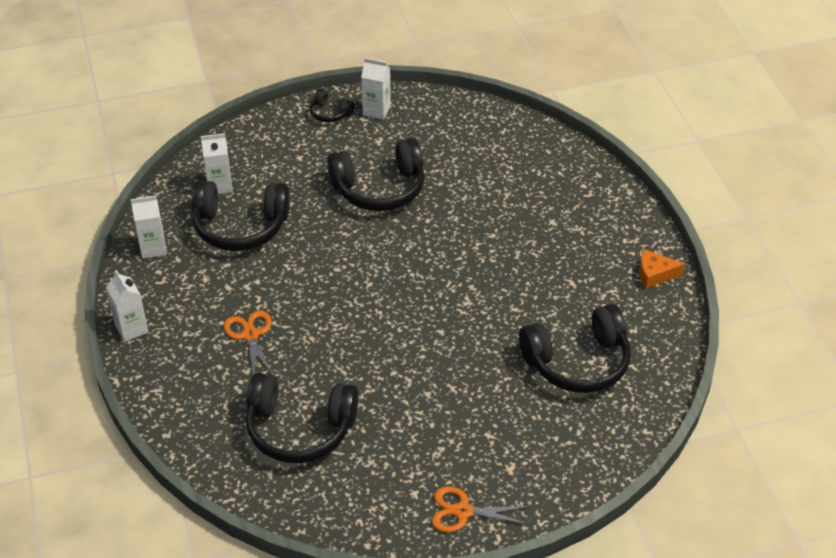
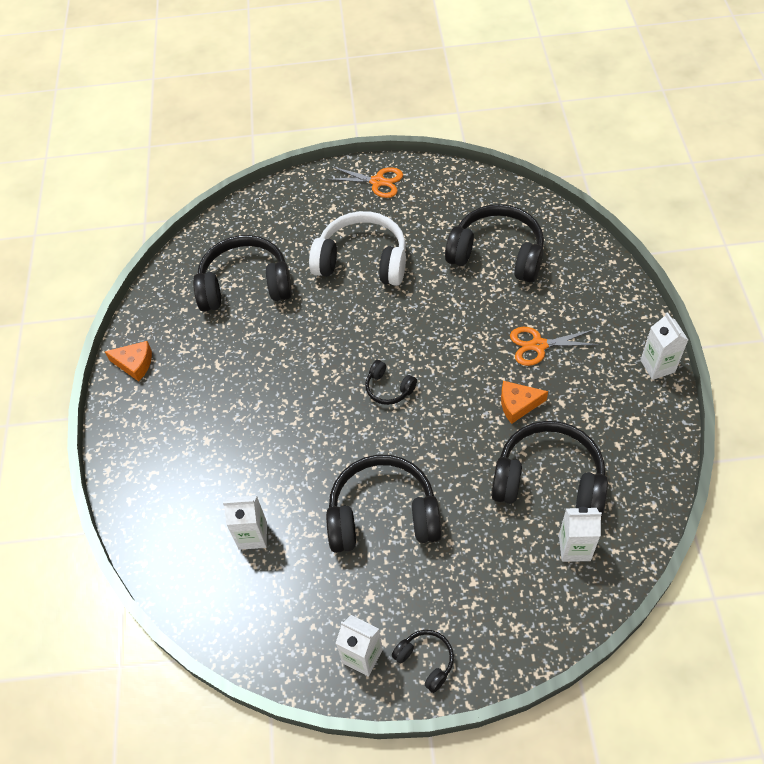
camera: 165 degrees left, 10 degrees up
white carton [131,195,167,259] -> white carton moved to [223,496,267,550]
orange scissors [223,310,273,375] -> orange scissors turned 90 degrees clockwise [510,327,600,366]
none -> white headphones [309,211,406,286]
none -> black headphones [365,360,417,405]
none -> orange cheese [501,381,548,424]

